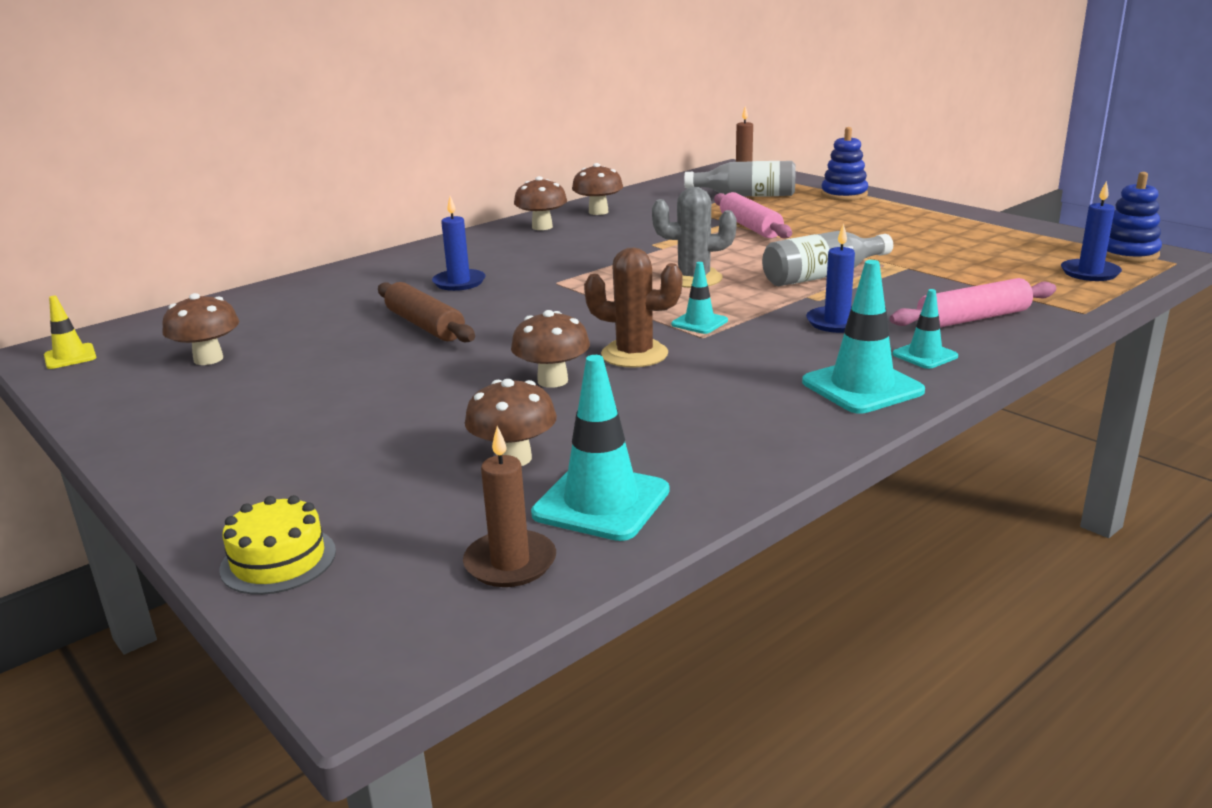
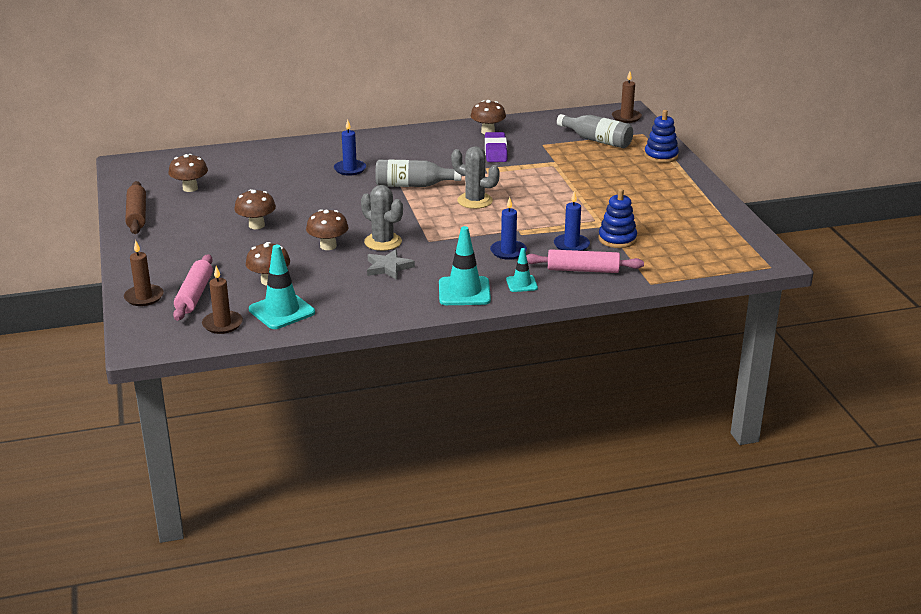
camera: 25 degrees right, 5 degrees up
yellow traffic cone [44,296,96,369] -> none
yellow cake [219,495,336,595] -> brown candle [124,240,164,306]
brown rolling pin [378,282,475,342] -> brown rolling pin moved to [125,181,146,234]
brown mushroom [514,176,567,230] -> brown mushroom moved to [234,189,276,229]
brown cactus [584,247,682,368] -> grey cactus [361,185,403,251]
turquoise traffic cone [671,262,728,334] -> none
pink rolling pin [714,192,792,239] -> pink rolling pin moved to [173,254,213,321]
grey bottle [762,231,893,286] -> grey bottle moved to [375,160,462,187]
blue candle [1061,181,1122,281] -> blue candle moved to [554,191,590,251]
blue stacking toy [1106,172,1162,263] -> blue stacking toy moved to [598,189,637,248]
none -> grey star [367,249,415,280]
none -> purple eraser [485,132,507,162]

